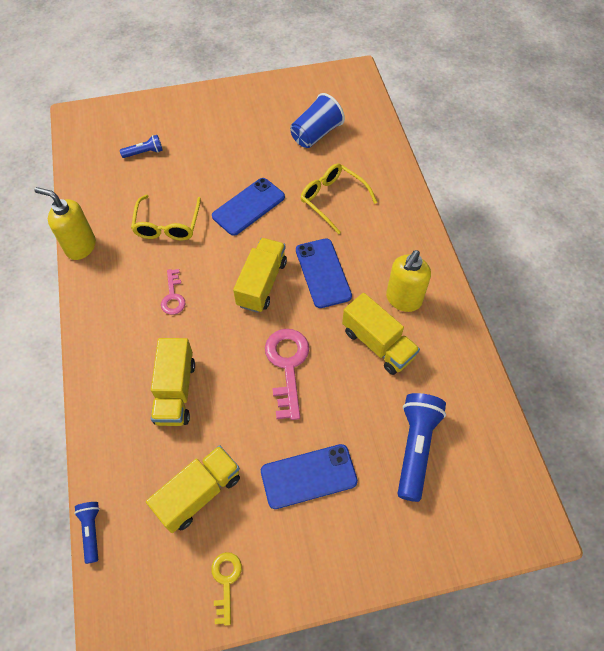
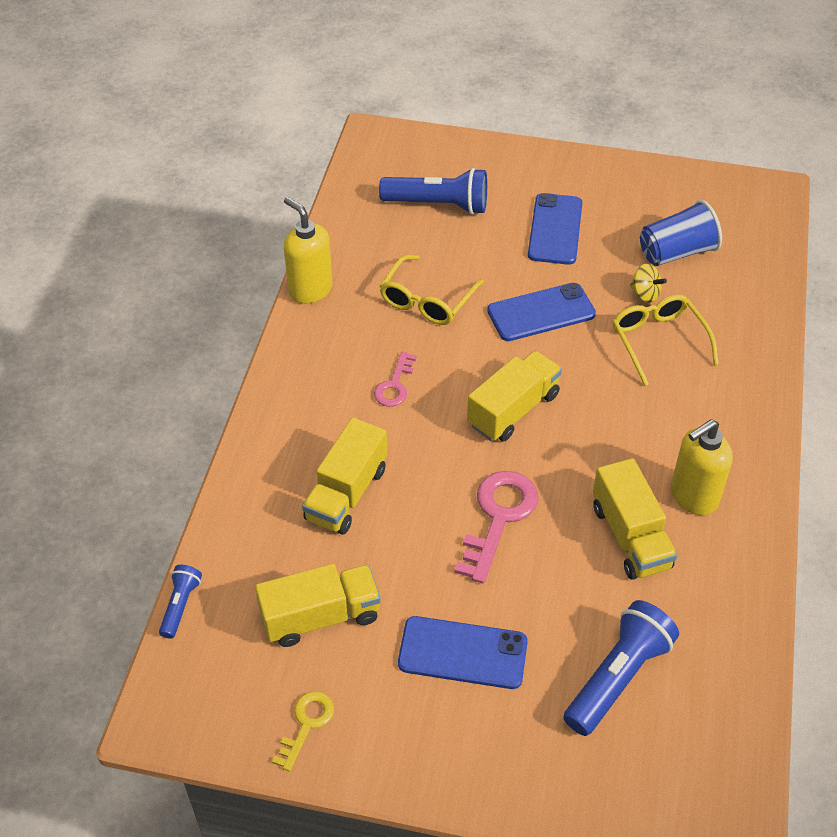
camera: 25 degrees right, 10 degrees down
blue flashlight [120,135,163,158] -> blue flashlight [379,168,487,214], size x1.90
blue phone [296,238,352,308] -> blue phone moved to [528,193,582,265]
none -> yellow spinning top [630,264,667,303]

